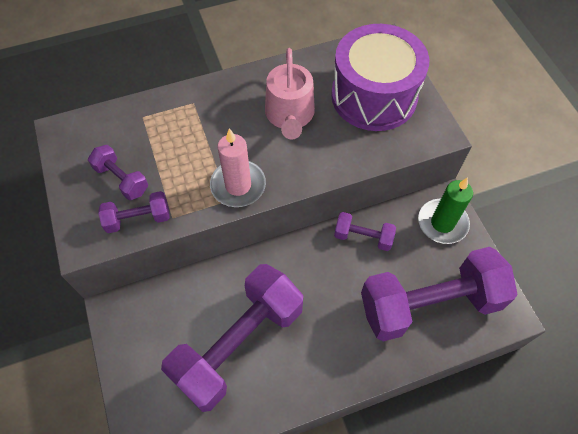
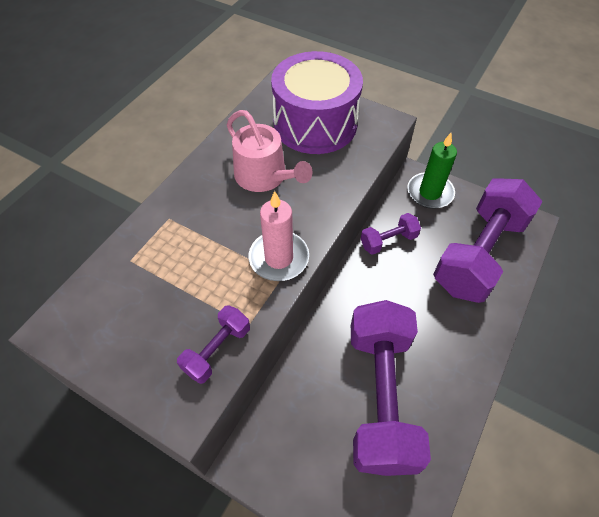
camera: 40 degrees left, 5 degrees down
purple dumbbell [88,145,148,200] -> none

